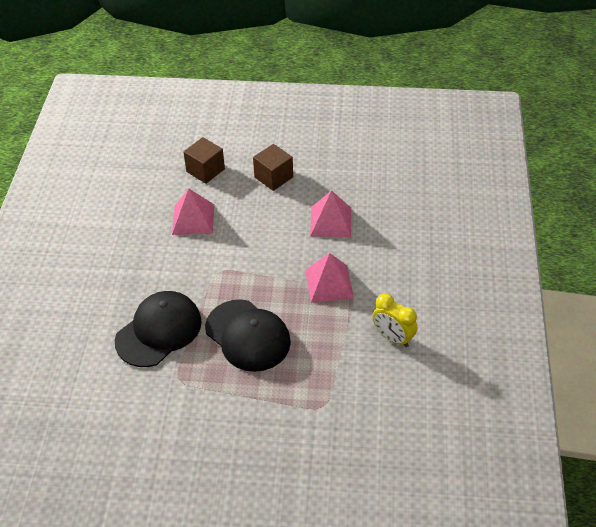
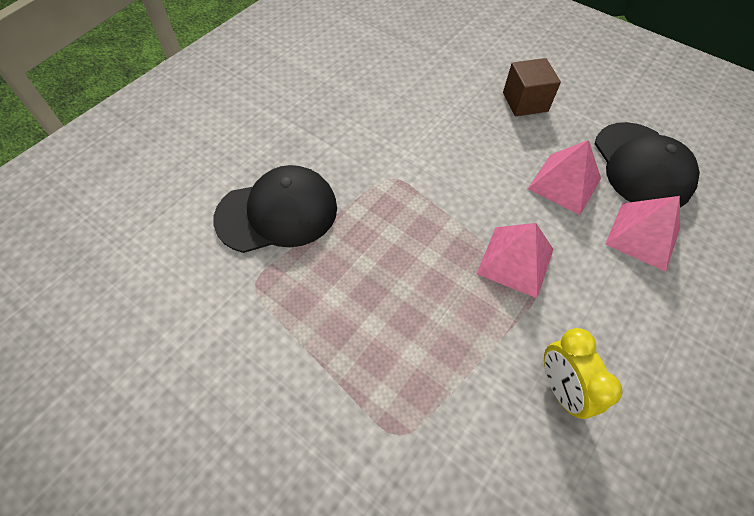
camera: 30 degrees right, 10 degrees up
pink pyramid [172,189,214,235] -> pink pyramid moved to [605,196,680,272]
brown cube [183,137,225,184] -> none
black cap [205,299,291,372] -> black cap moved to [595,122,700,208]

